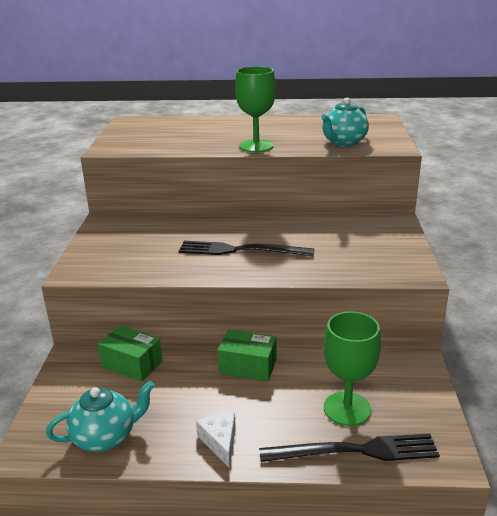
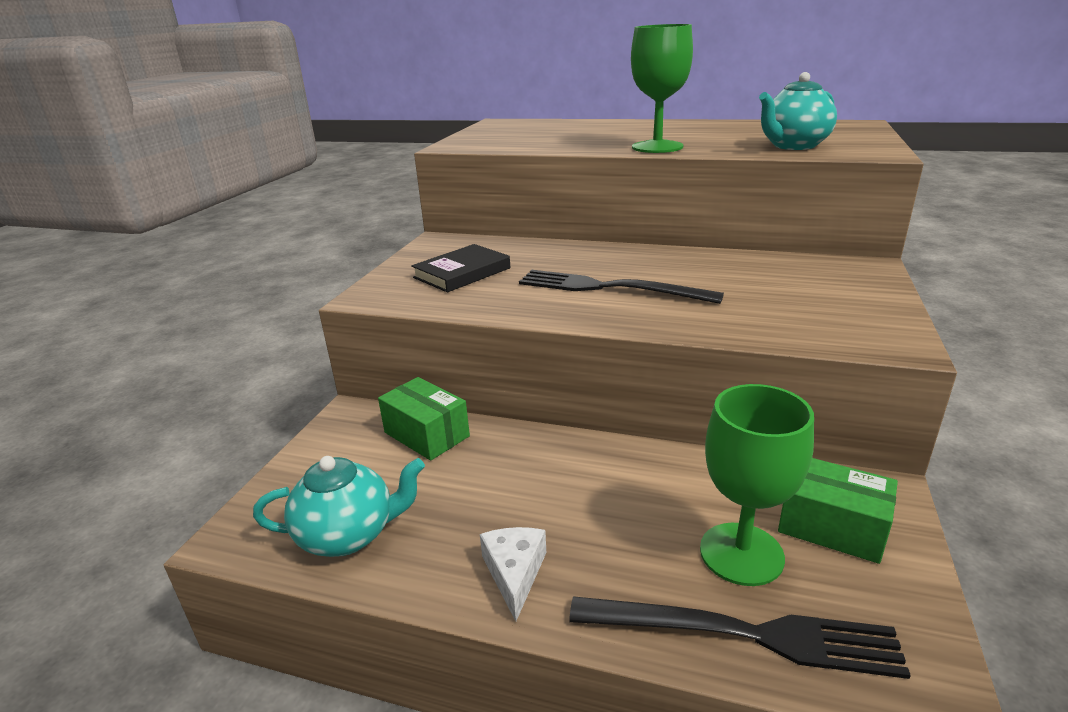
camera: 15 degrees right, 0 degrees up
green box [217,329,277,382] -> green box moved to [778,458,898,564]
none -> black book [411,244,510,292]

